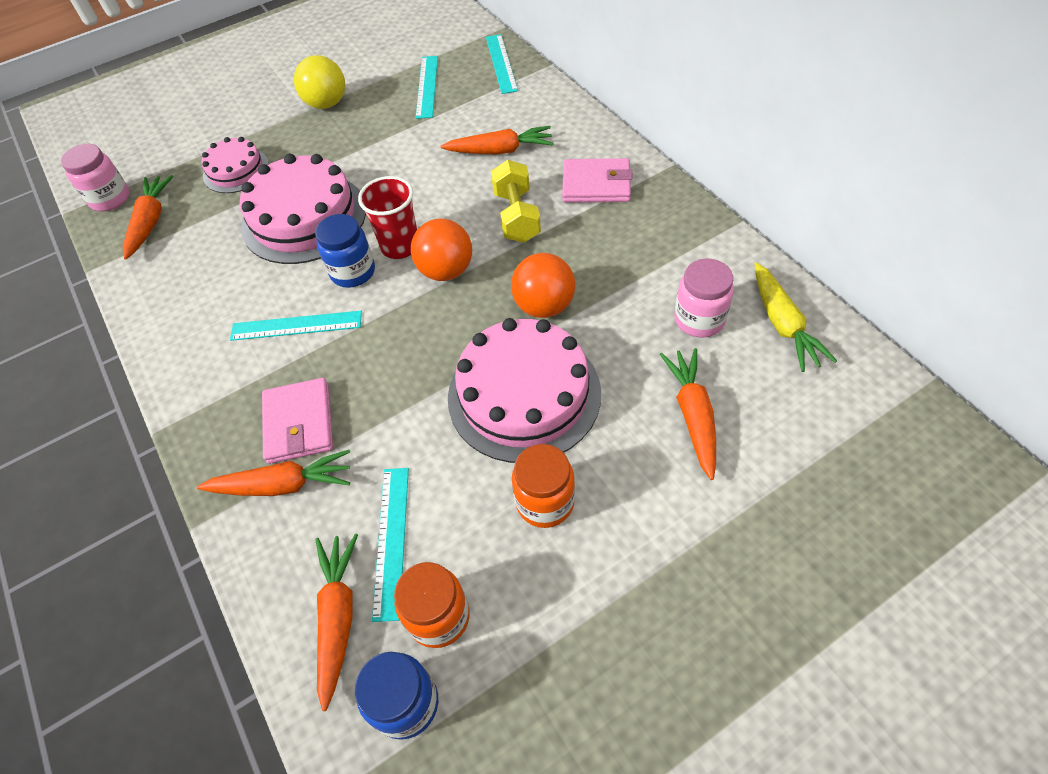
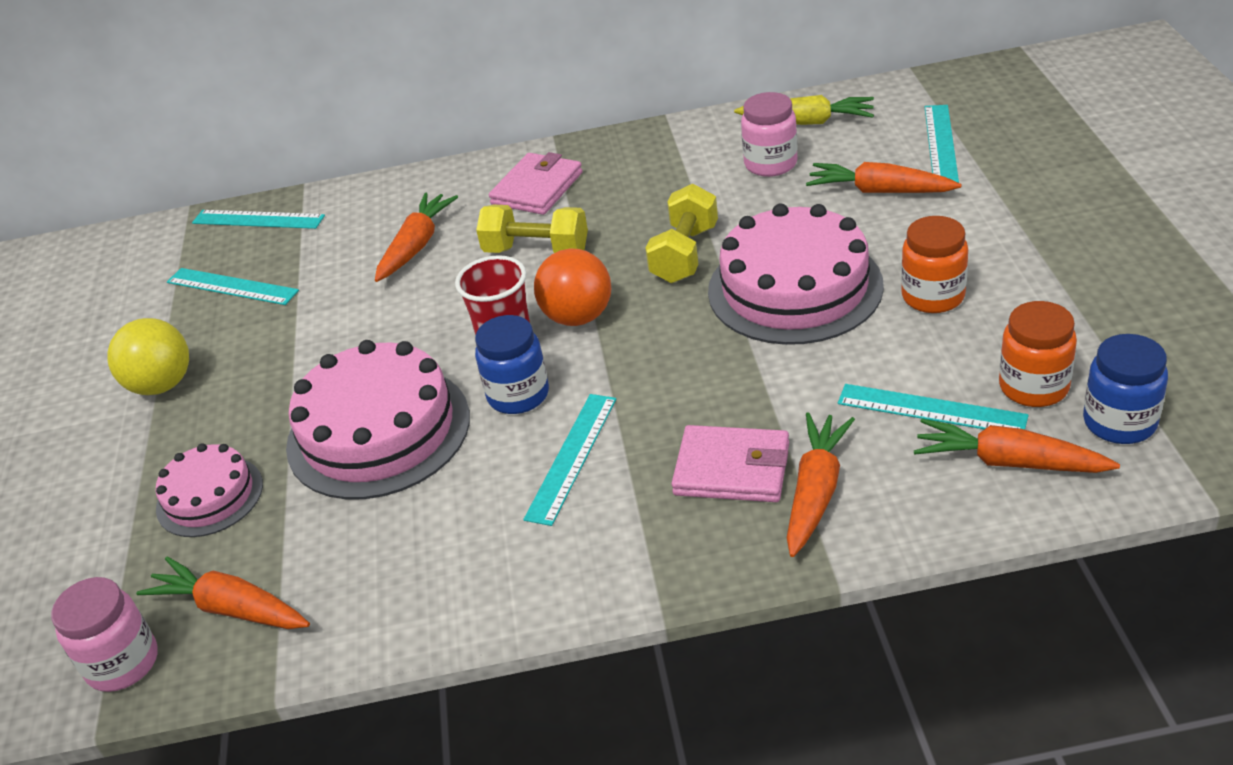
camera: 65 degrees left, 15 degrees down
orange ball [511,253,575,318] -> yellow dumbbell [645,184,718,283]
none -> turquoise ruler [924,105,959,183]

